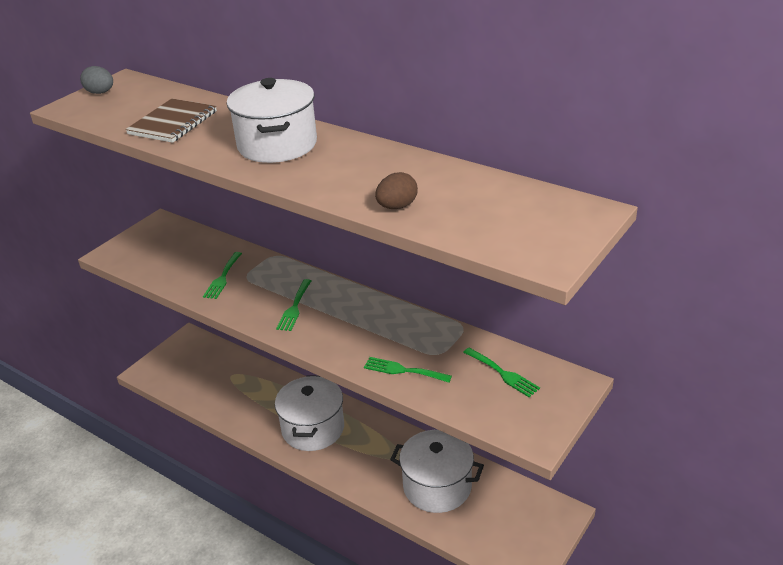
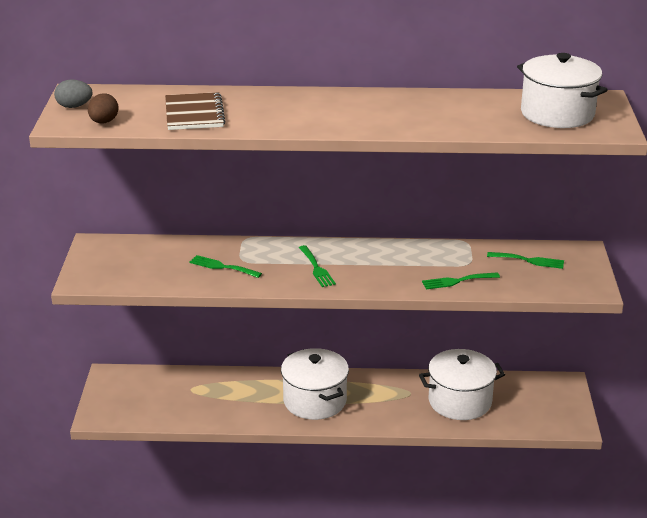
camera: 35 degrees left, 5 degrees down
green fork [203,252,242,299] -> green fork turned 135 degrees clockwise [189,255,262,278]
white pot [227,78,317,163] -> white pot moved to [517,53,608,128]
brown egg [375,172,418,209] -> brown egg moved to [88,93,119,123]

